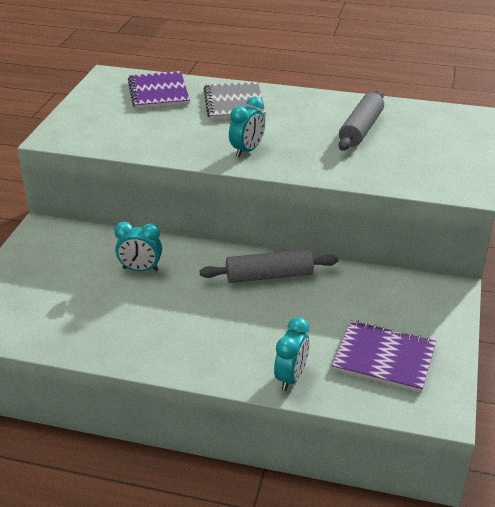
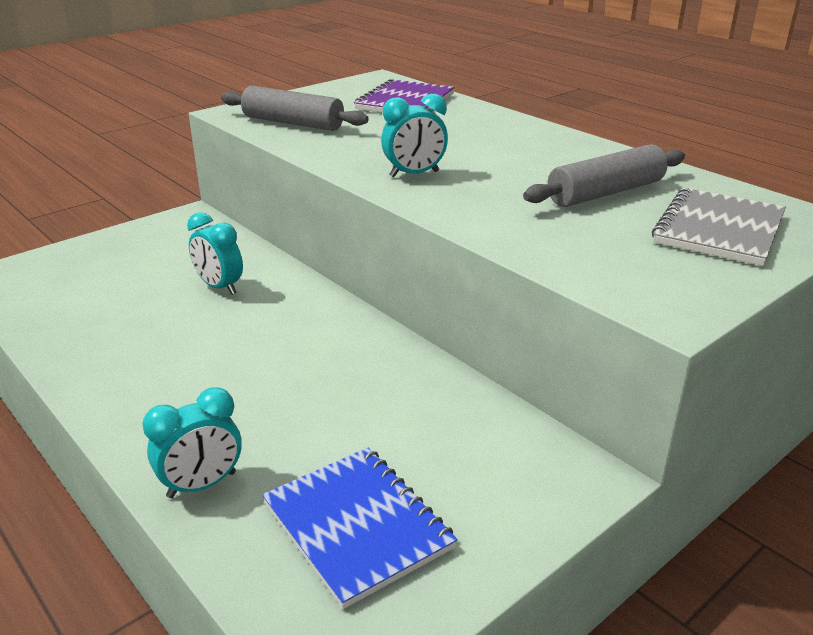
camera: 35 degrees right, 5 degrees down
grey rolling pin [200,249,339,283] -> grey rolling pin moved to [221,86,369,131]
grey notebook [204,82,266,120] -> grey notebook moved to [652,188,786,266]
purple notebook [332,321,436,393] -> blue notebook [262,447,458,609]

